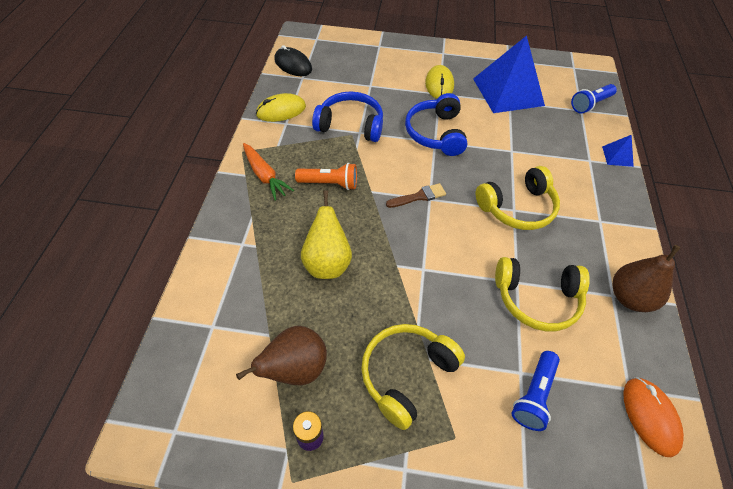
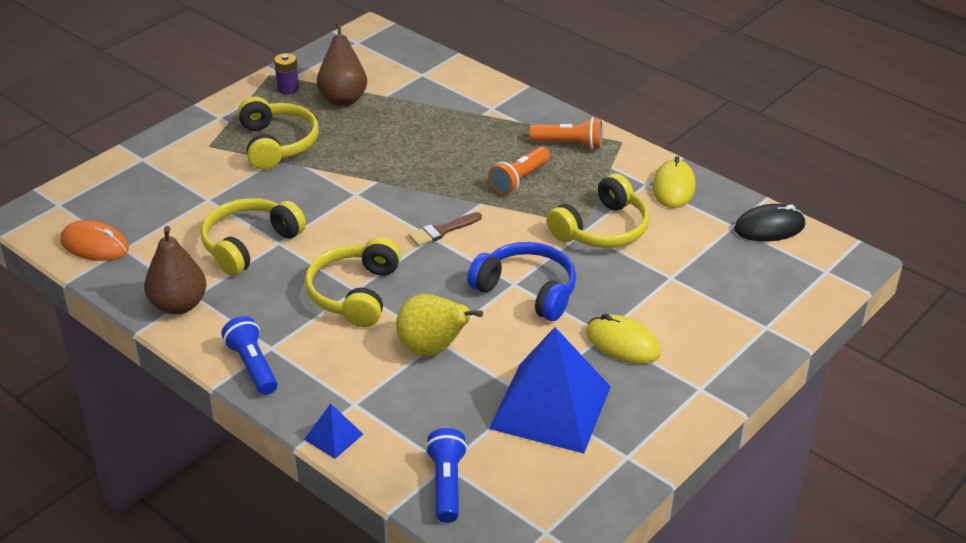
camera: 125 degrees right, 15 degrees down
orange carrot [243,143,294,201] -> orange flashlight [530,117,602,150]
yellow pear [301,190,352,279] -> yellow pear moved to [396,294,483,356]
blue headphones [312,91,383,142] -> yellow headphones [547,173,650,248]
brown brush [386,183,446,208] -> brown brush turned 45 degrees clockwise [409,212,482,246]
blue flashlight [512,351,560,431] -> blue flashlight moved to [221,316,277,395]

